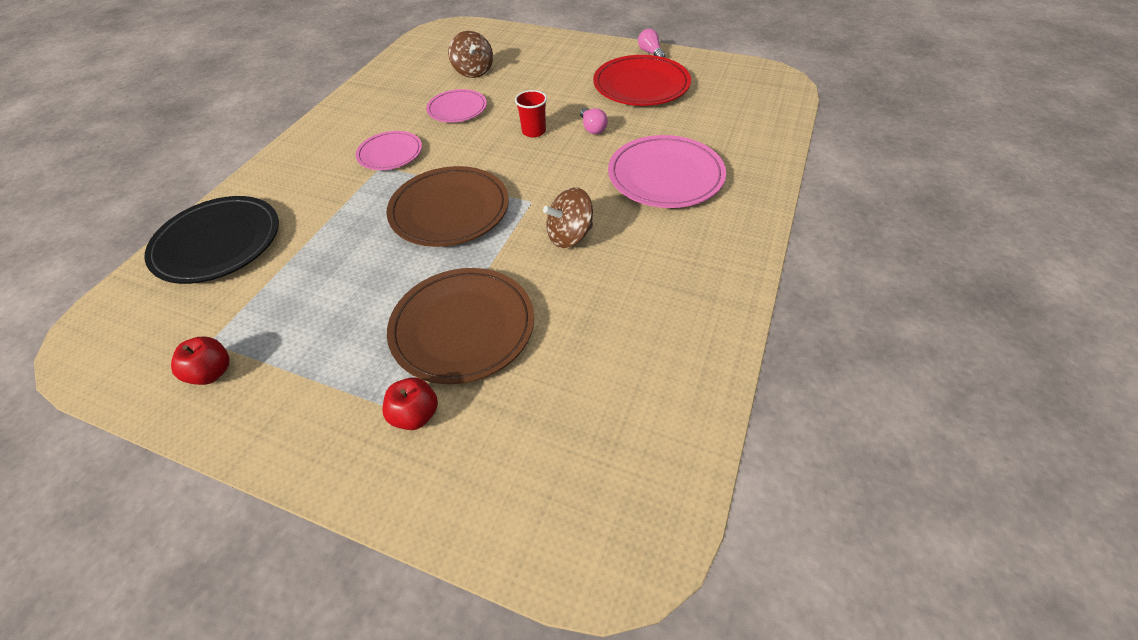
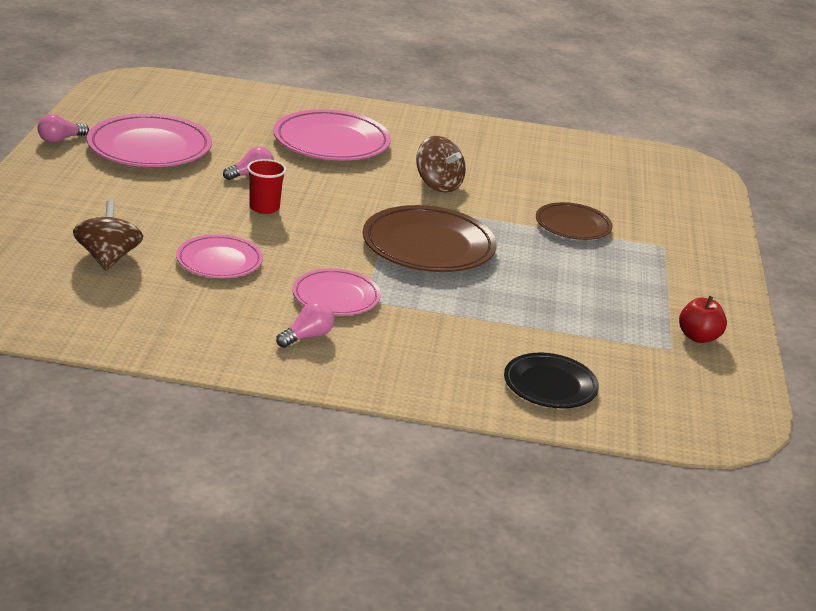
camera: 110 degrees left, 20 degrees down
black plate [144,196,279,284] -> black plate [504,353,599,408], size x0.61
red apple [383,377,438,430] -> none
brown plate [387,268,534,384] -> brown plate [536,202,613,240], size x0.61
brown spinning top [448,31,493,78] -> brown spinning top turned 60 degrees counterclockwise [73,200,143,271]
red plate [593,55,691,106] -> pink plate [87,113,212,167]
none -> pink light bulb [276,301,334,348]

